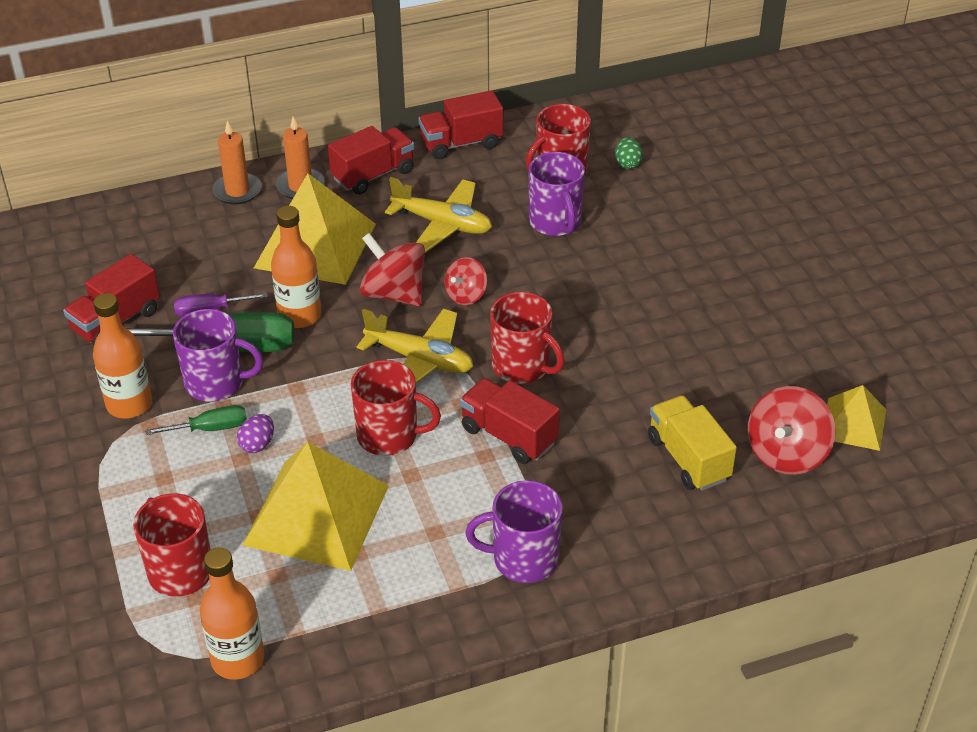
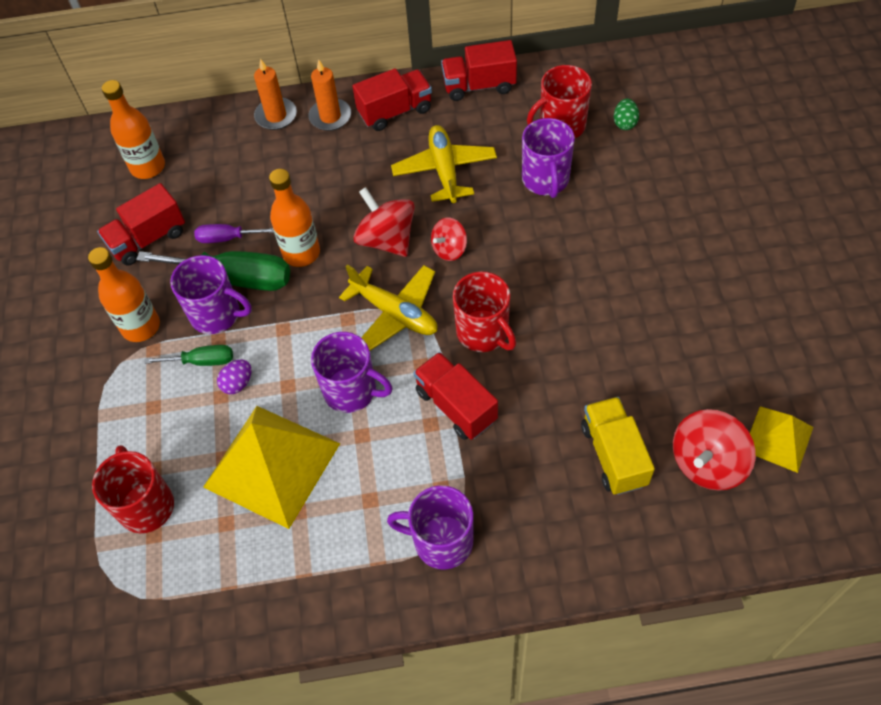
camera: 15 degrees right, 15 degrees up
orange bottle [200,547,264,680] -> orange bottle moved to [102,80,165,179]
yellow pyramid [254,174,376,285] -> none
red mug [351,360,441,456] -> purple mug [311,332,393,413]
yellow plane [385,177,492,253] -> yellow plane turned 135 degrees counterclockwise [391,125,497,204]

